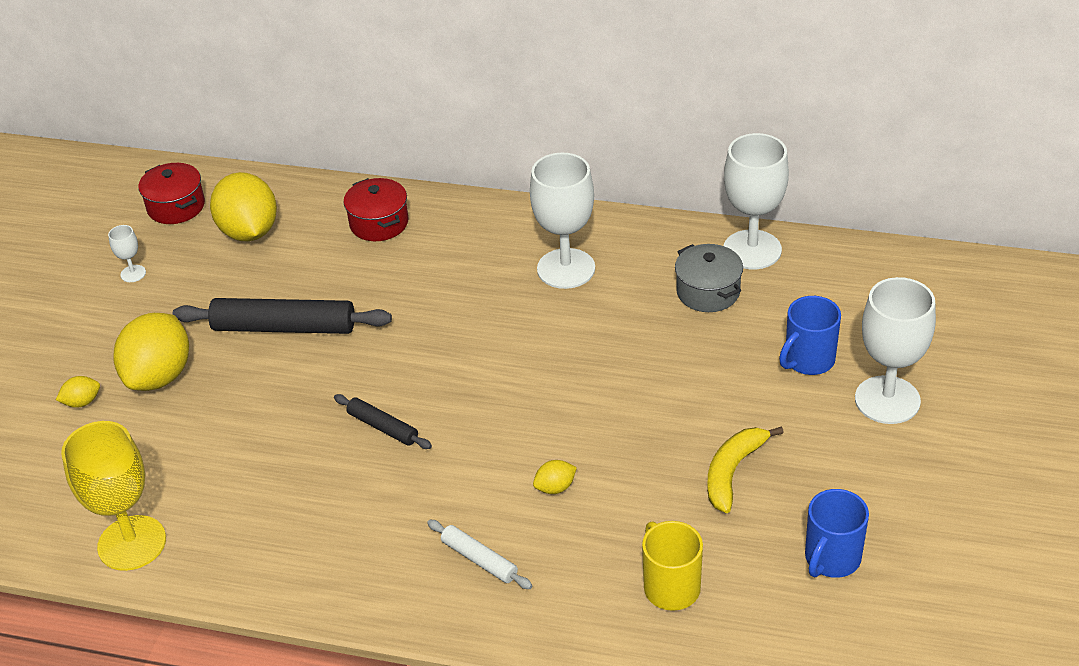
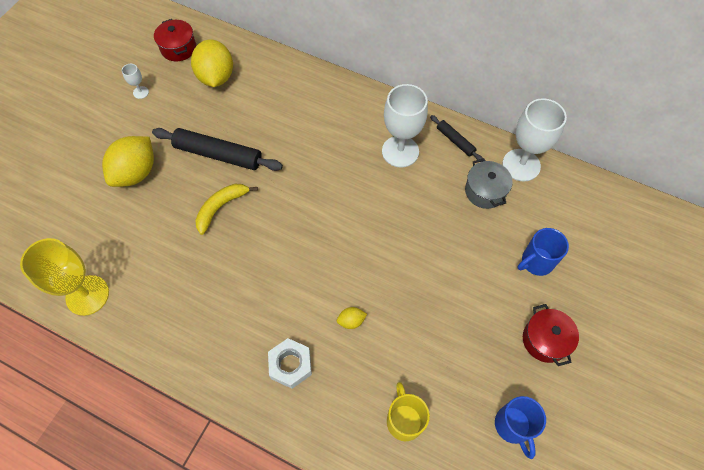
camera: 10 degrees right, 20 degrees up
yellow lemon [56,376,100,408] -> none
black rolling pin [334,394,432,449] -> black rolling pin moved to [430,115,483,162]
red pot [343,178,409,241] -> red pot moved to [523,304,579,366]
white rolling pin [427,520,532,589] -> white nut [268,338,312,389]
yellow banana [707,426,784,513] -> yellow banana moved to [195,184,258,235]
blue mug [805,489,869,578] -> blue mug turned 60 degrees counterclockwise [495,396,546,459]
white goblet [855,277,936,424] -> none

